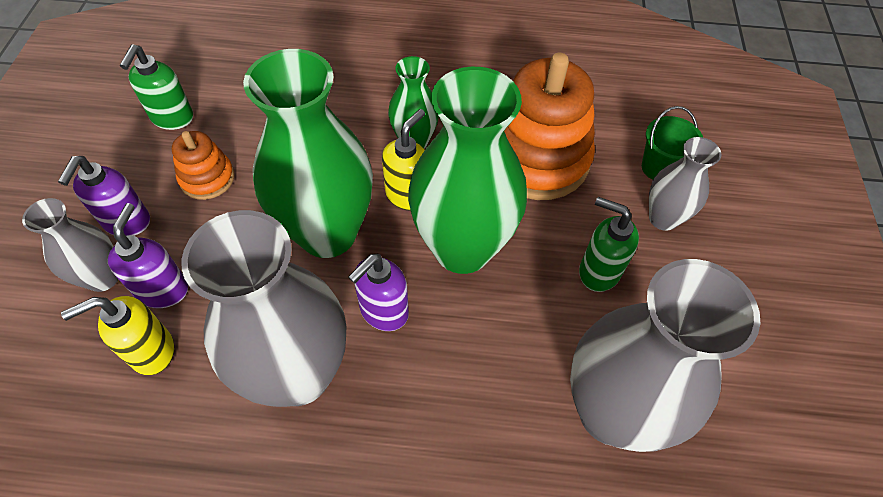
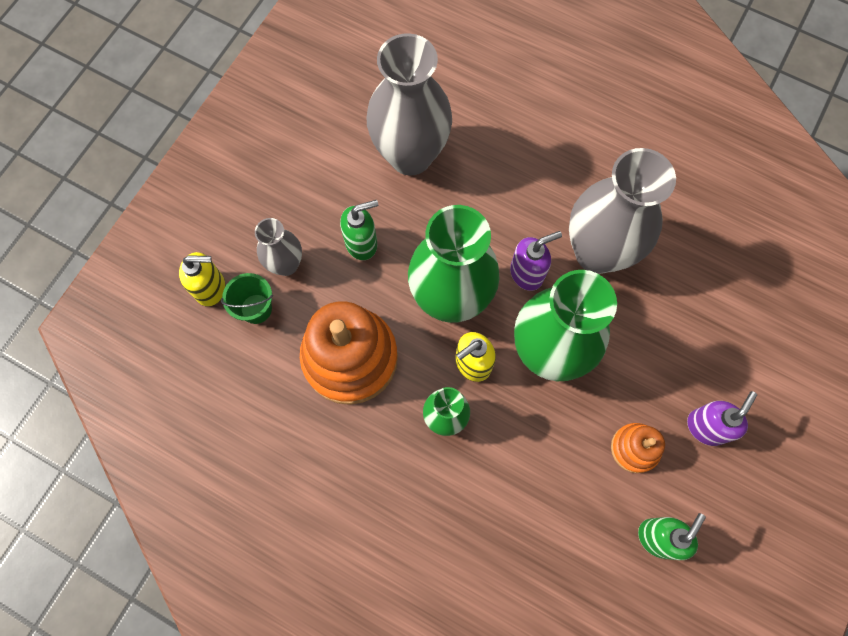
camera: 155 degrees left, 15 degrees up
grey vase [22,198,118,292] -> none
yellow soap dispenser [61,296,174,375] -> yellow soap dispenser moved to [179,252,226,307]
purple soap dispenser [108,203,188,308] -> none
green soap dispenser [579,197,639,292] -> green soap dispenser turned 75 degrees counterclockwise [340,200,378,260]

